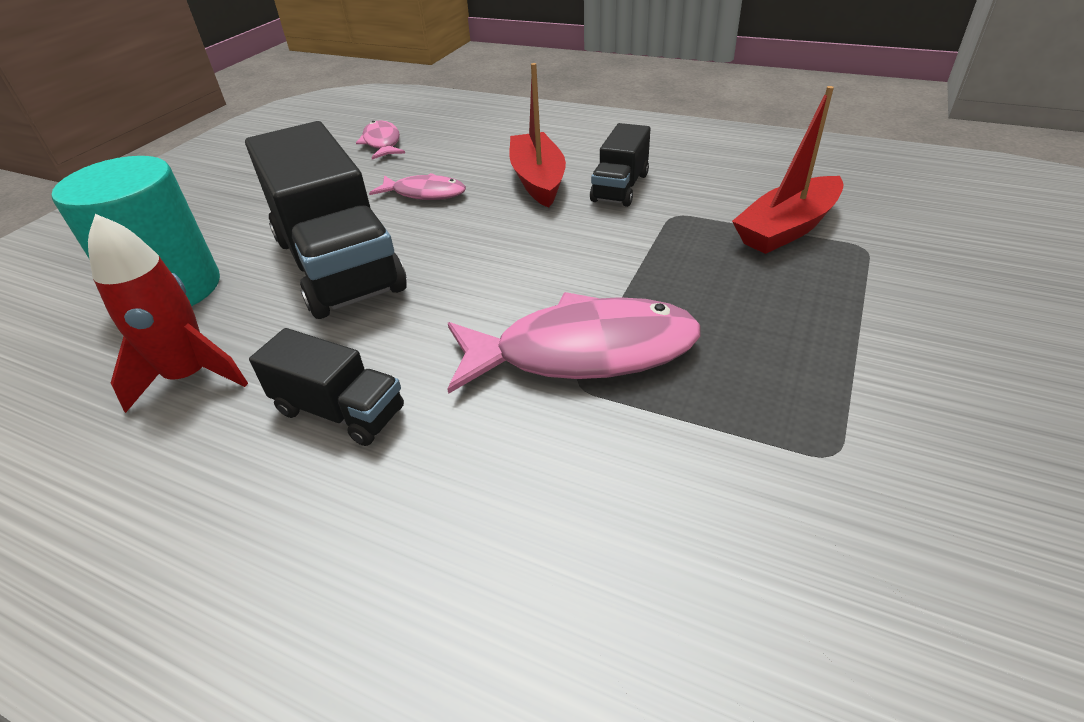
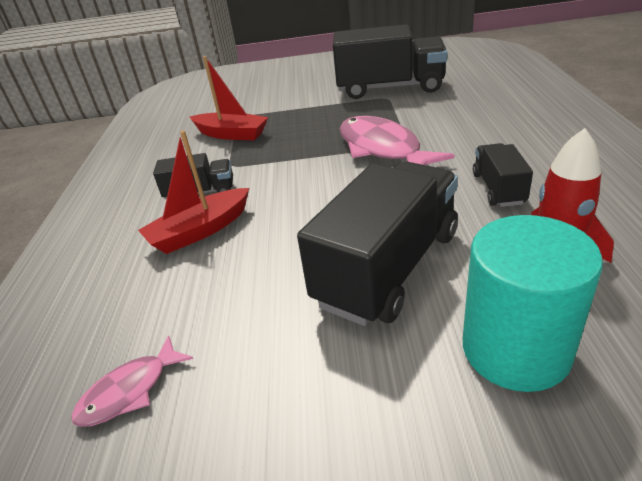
camera: 115 degrees left, 5 degrees down
pink fish [369,173,466,200] -> none
none -> black truck [333,24,448,99]

